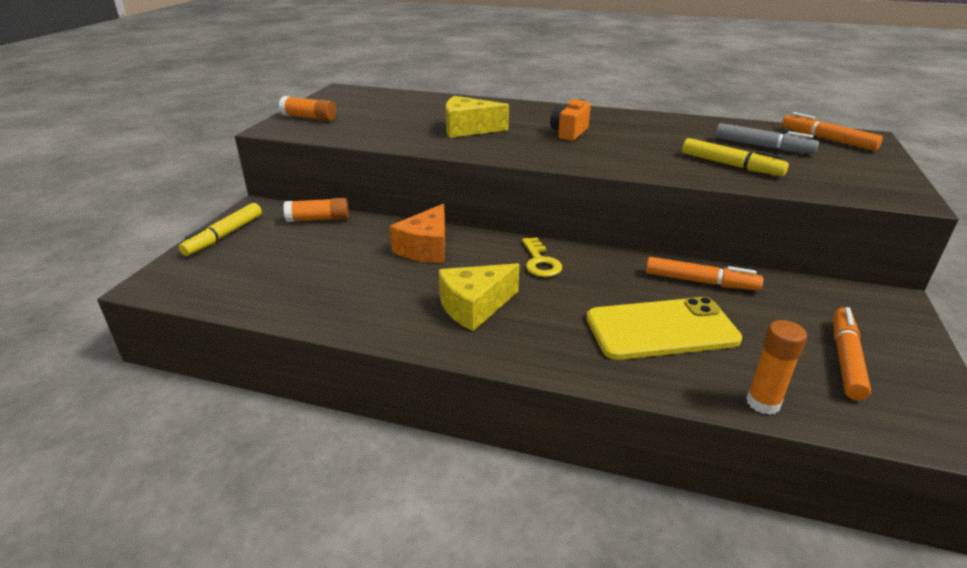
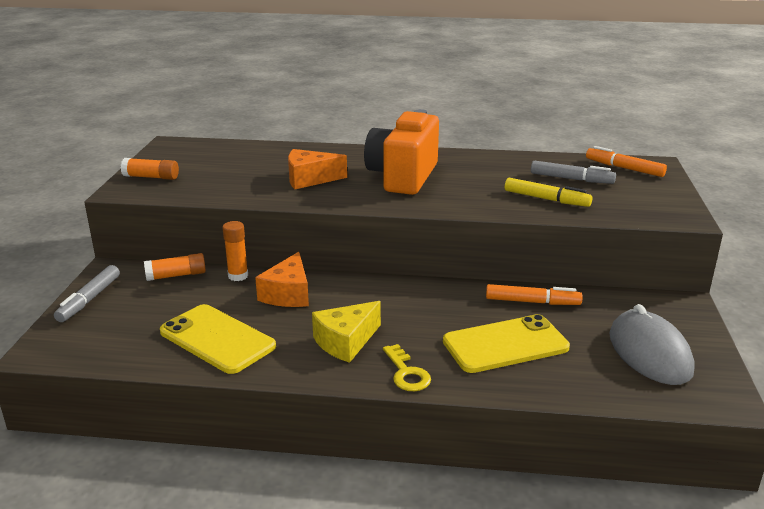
camera: 10 degrees left, 5 degrees down
yellow marker [179,203,262,256] -> grey marker [54,265,120,322]
yellow cheese [445,96,509,138] -> orange cheese [288,149,347,189]
yellow key [522,237,562,277] -> yellow key moved to [383,344,431,391]
orange camera [550,99,591,141] -> orange camera [364,109,439,195], size x2.17
orange glue stick [746,320,807,415] -> orange glue stick moved to [222,221,248,281]
orange marker [833,307,871,401] -> grey mouse [609,304,695,385]
none -> yellow phone [160,304,276,374]

